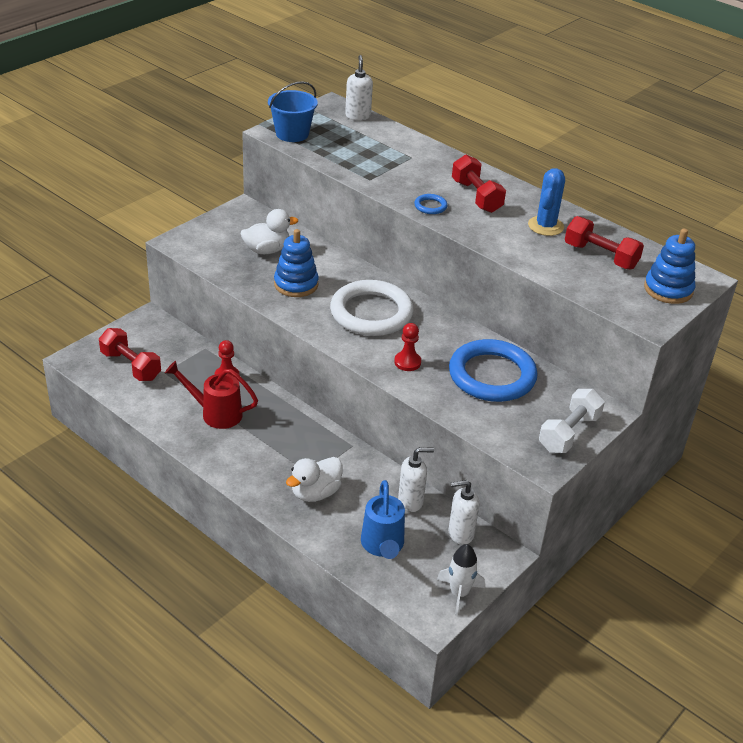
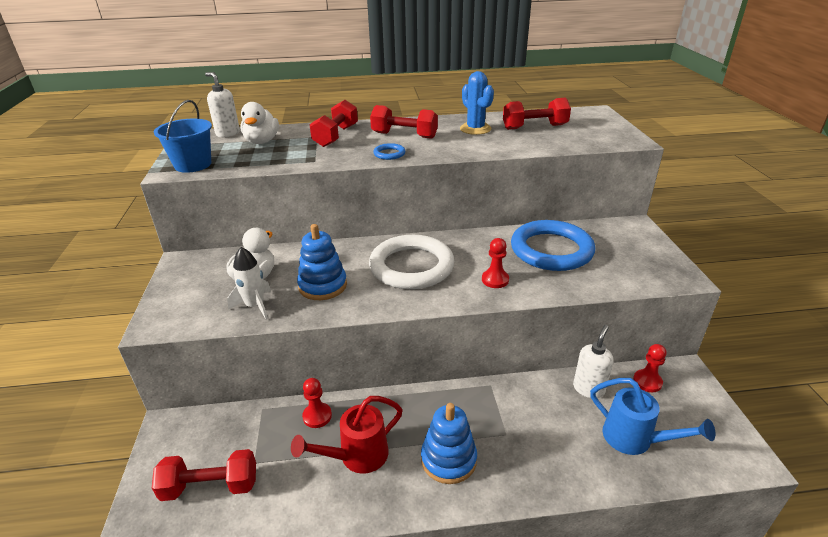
camera: 45 degrees left, 5 degrees down
white duck [286,457,342,502] -> white duck moved to [240,102,279,144]
white rocket [437,544,485,616] -> white rocket moved to [227,247,271,320]
white soap dispenser [449,480,479,545] -> red pawn [633,344,667,392]
white dumbbell [539,389,605,453] -> none
blue stacking toy [644,229,695,304] -> blue stacking toy moved to [421,403,477,484]
none -> red dumbbell [310,100,358,147]

